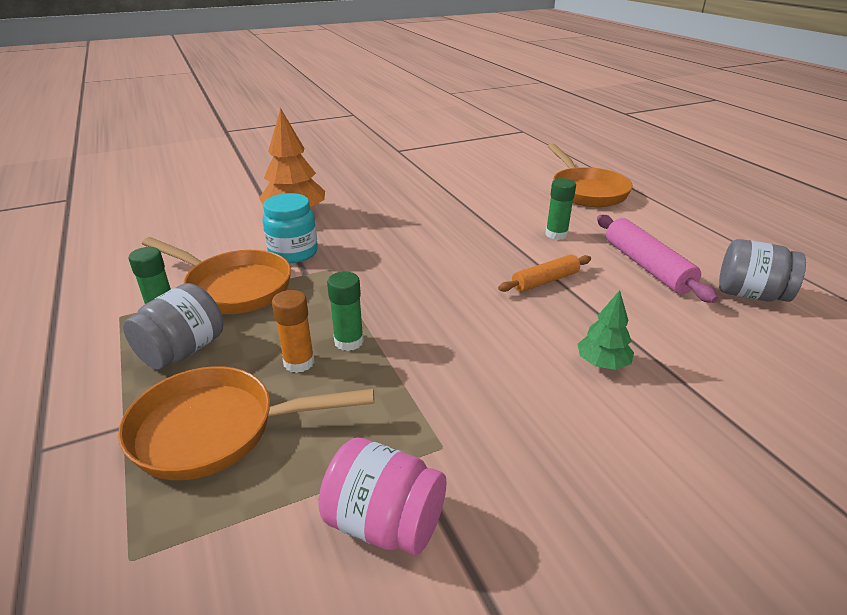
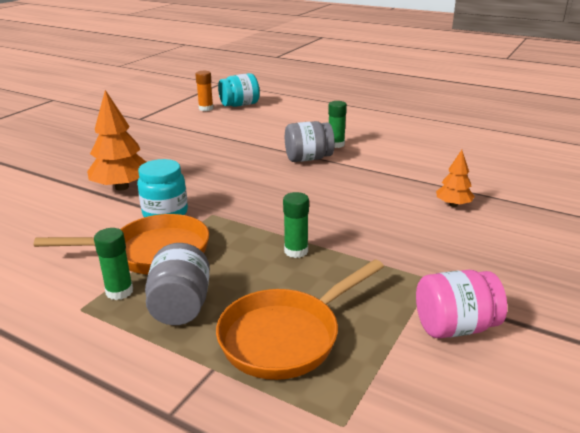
camera: 35 degrees left, 5 degrees down
orange glue stick [272,290,315,373] -> orange glue stick moved to [195,71,213,111]
orange rolling pin [498,255,591,292] -> none
orange pan [548,144,633,207] -> none
green tree [577,290,634,370] -> orange tree [436,150,475,207]
pink rolling pin [597,215,718,303] -> none
grey jar [719,239,806,302] -> grey jar moved to [285,121,335,162]
none -> turquoise jar [218,73,260,107]

